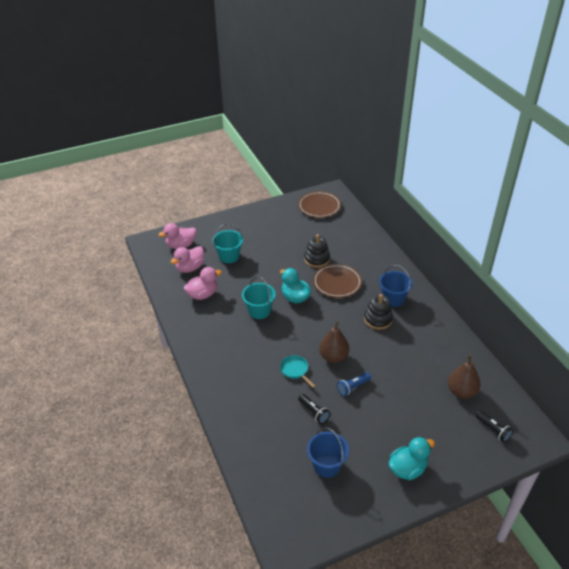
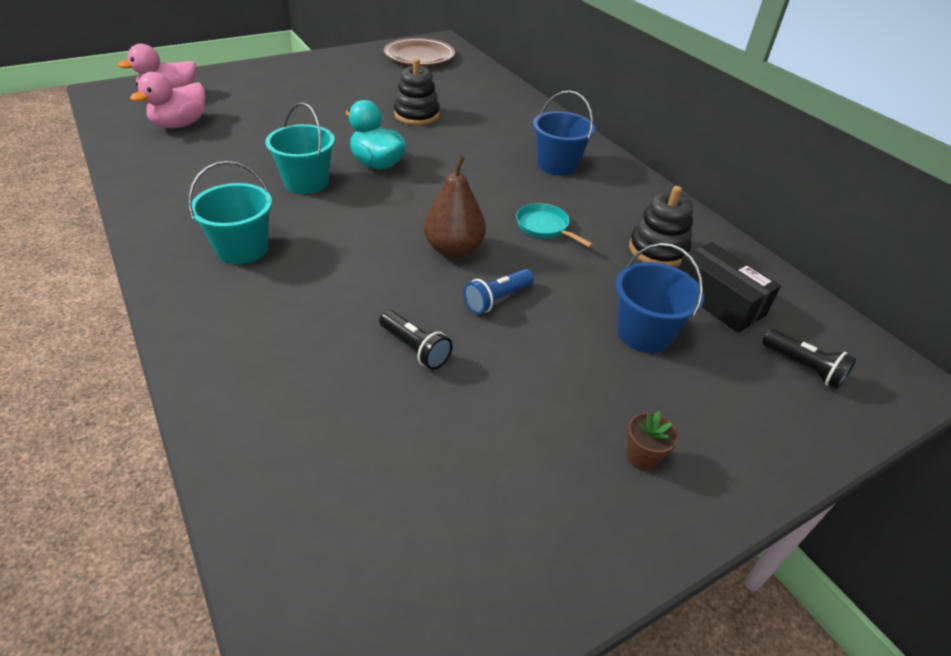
camera: 10 degrees left, 0 degrees up
pink duck [184,267,222,300] -> none
turquoise bucket [212,224,243,263] -> turquoise bucket moved to [188,161,272,264]
turquoise pan [280,355,315,388] -> turquoise pan moved to [516,203,593,247]
blue bucket [307,427,349,478] -> blue bucket moved to [615,243,704,353]
brown plate [313,264,362,298] -> none
black stacking toy [364,294,393,330] -> black stacking toy moved to [629,186,693,267]
turquoise duck [389,437,435,480] -> brown flower pot [627,411,678,471]
brown pear [448,355,481,399] -> black box [679,242,781,333]

